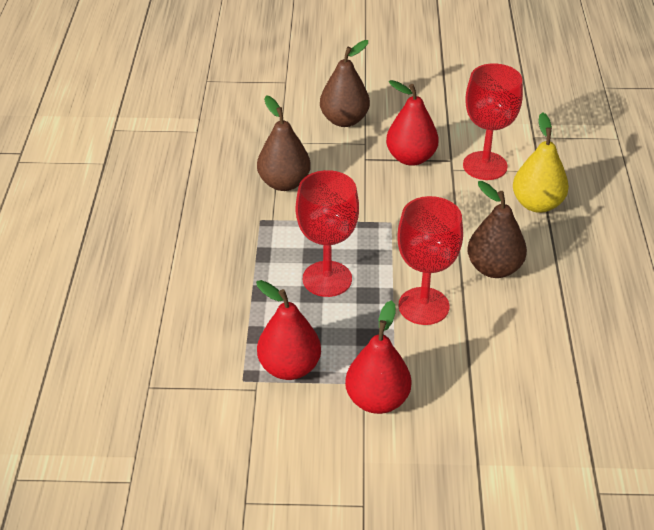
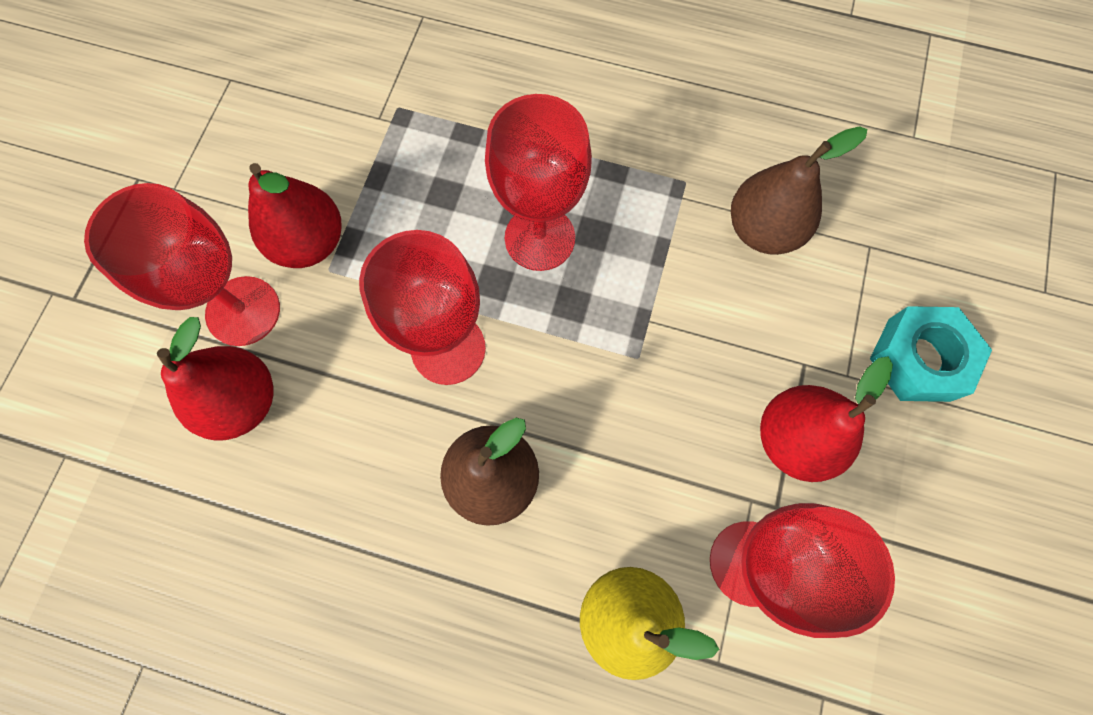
camera: 105 degrees right, 30 degrees up
red pear [256,280,321,380] -> red pear moved to [157,317,274,441]
brown pear [320,40,370,127] -> turquoise nut [870,306,992,402]
none -> red goblet [84,183,280,346]

